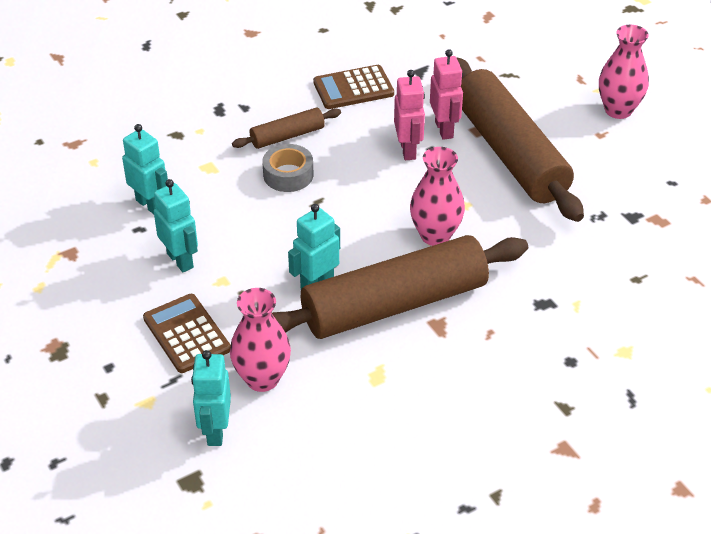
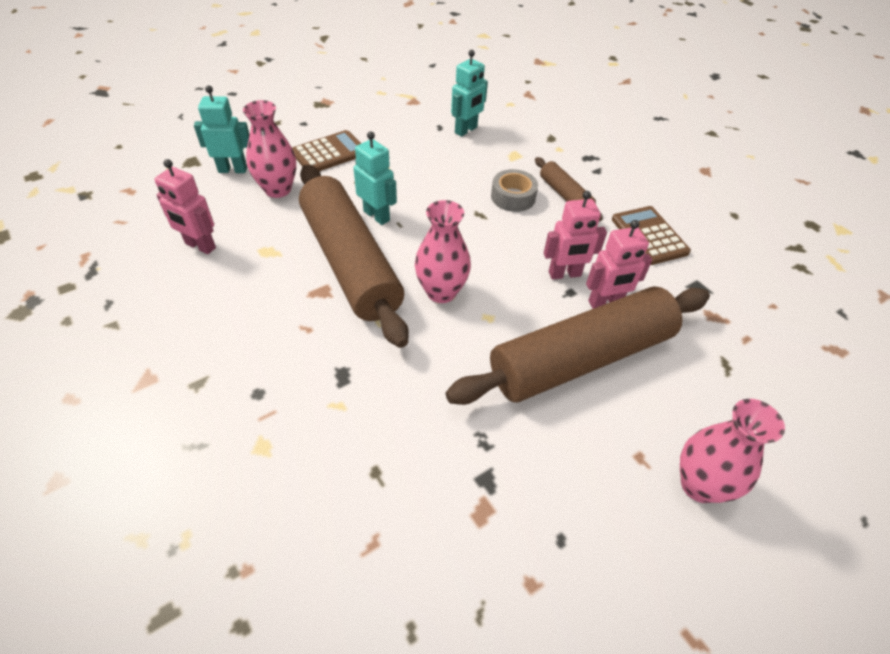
camera: 85 degrees right, 5 degrees up
turquoise robot [154,179,198,272] -> none
none -> pink robot [155,159,216,254]

